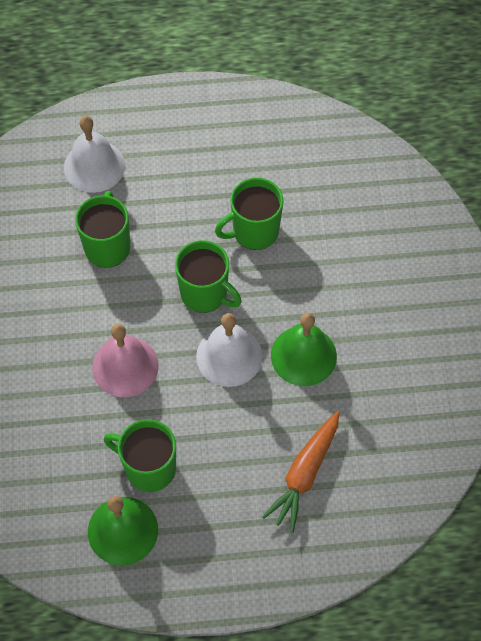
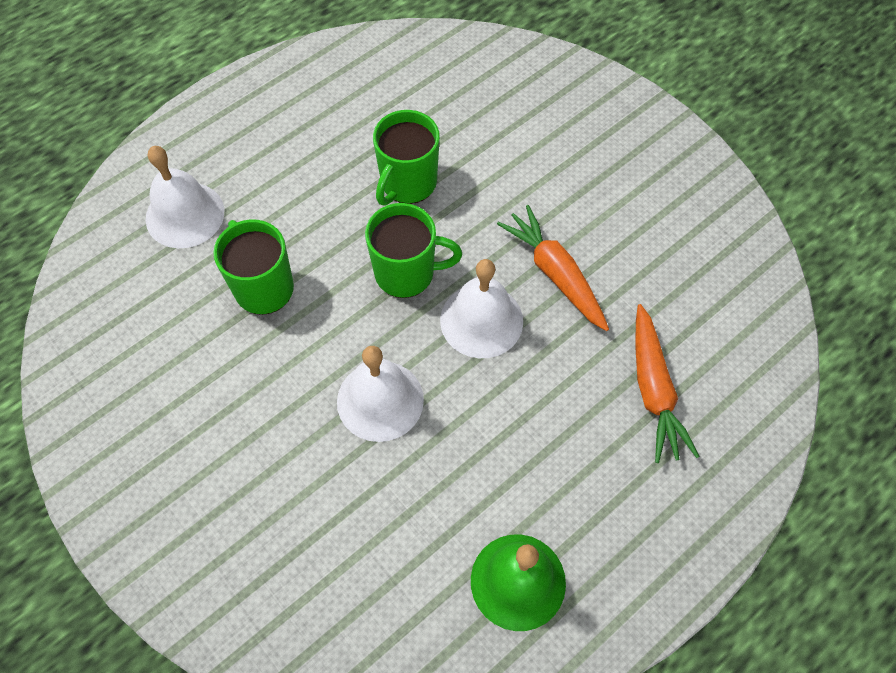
camera: 35 degrees left, 0 degrees up
pink bell [92,324,159,397] -> white bell [337,346,424,442]
green mug [104,419,176,492] -> none
green bell [271,313,337,386] -> orange carrot [497,205,609,331]

